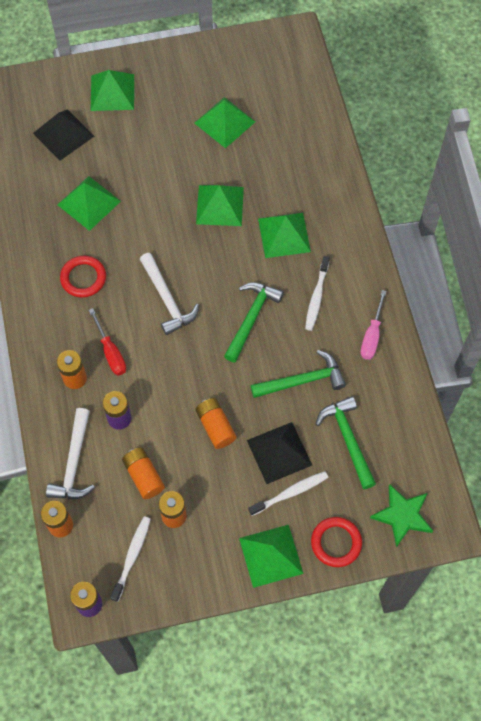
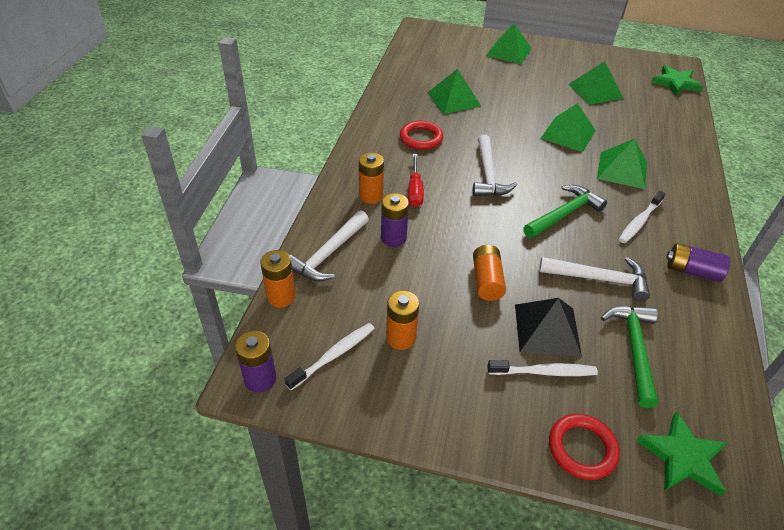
camera: 25 degrees right, 20 degrees down
black pyramid [33,109,94,161] -> none
orange battery [122,447,165,499] -> none
green pyramid [239,525,304,588] -> none
green hammer [251,350,346,398] -> white hammer [539,257,650,301]
pink screwdriver [360,290,387,360] -> purple battery [666,243,730,282]
none -> green star [651,65,703,96]

